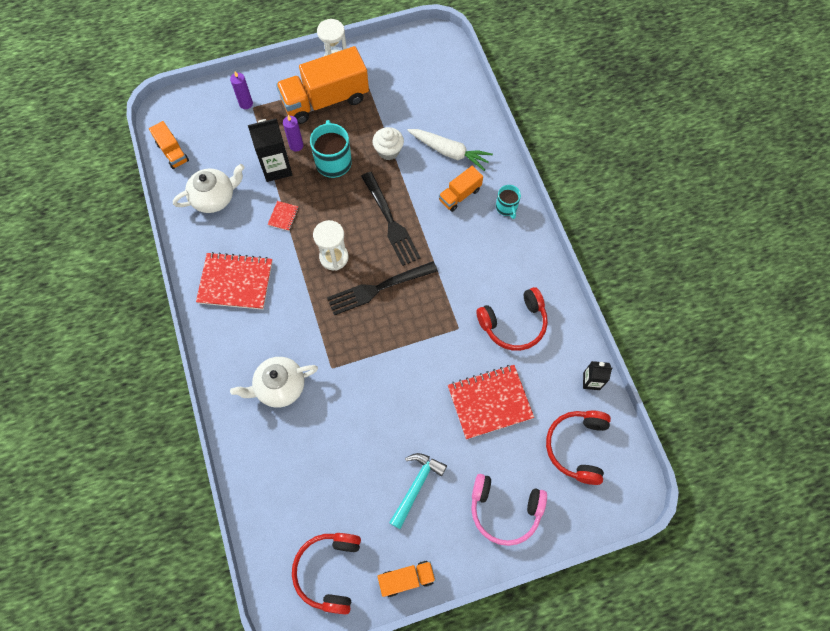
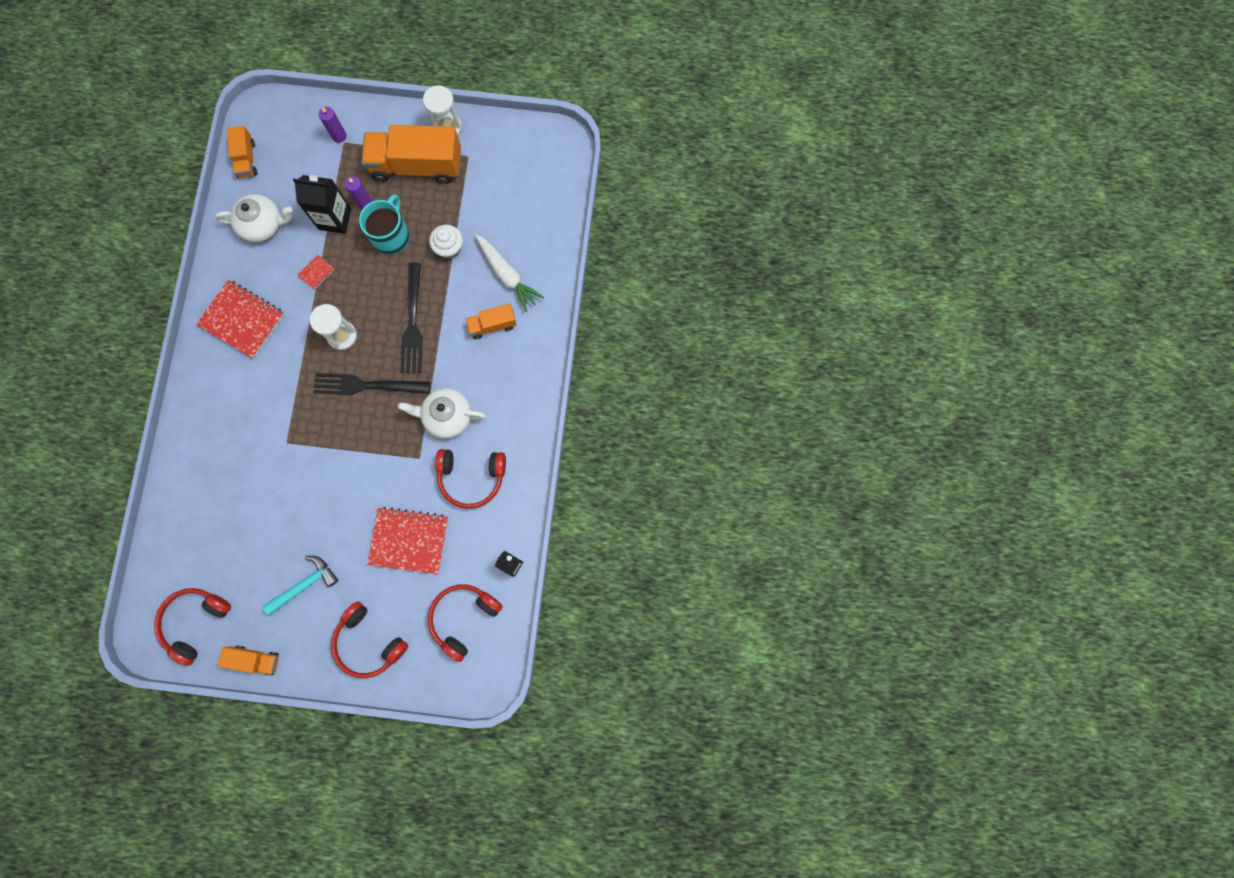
camera: 25 degrees right, 10 degrees up
white teapot [230,357,318,408] -> white teapot moved to [398,388,486,438]
pink headphones [471,474,547,546] -> red headphones [331,601,408,678]
turquoise mug [496,185,521,219] -> none

